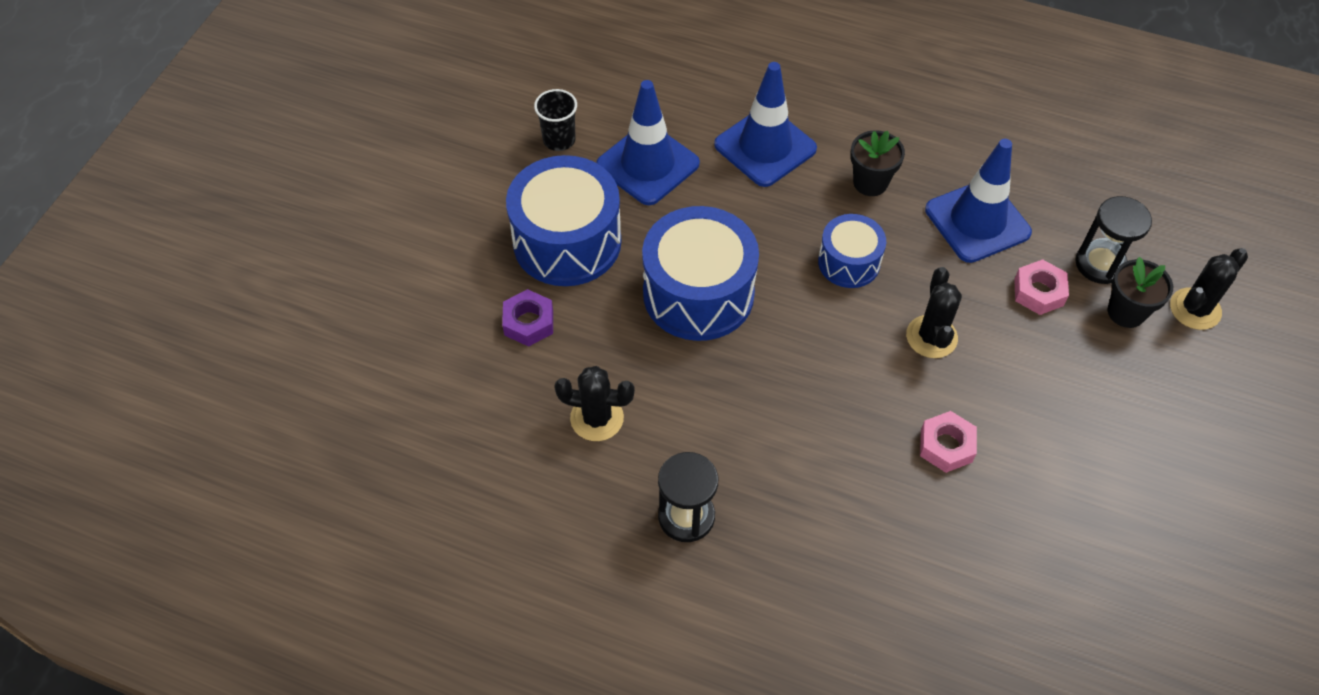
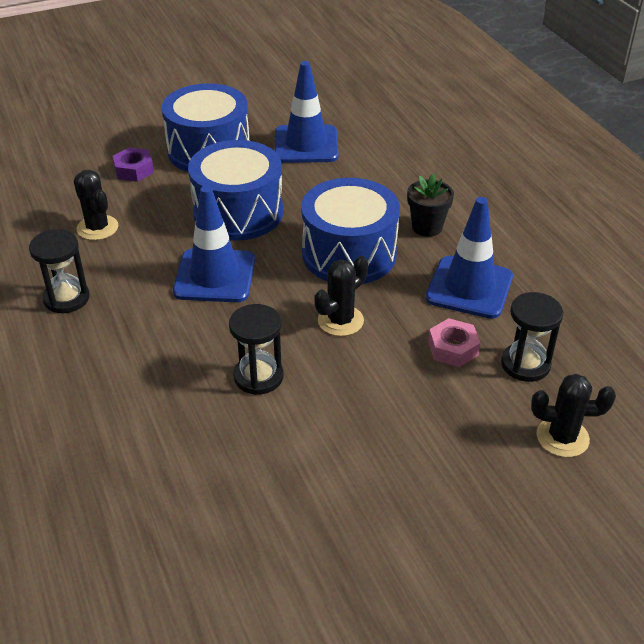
camera: 45 degrees right, 15 degrees down
black cup [534,89,577,151] -> none
blue traffic cone [714,62,817,187] -> blue traffic cone moved to [173,186,255,302]
blue drum [818,214,886,288] -> blue drum [301,178,400,284], size x1.76
pink nut [920,411,977,473] -> black hourglass [229,304,284,395]
black flower pot [1108,257,1173,328] -> none

